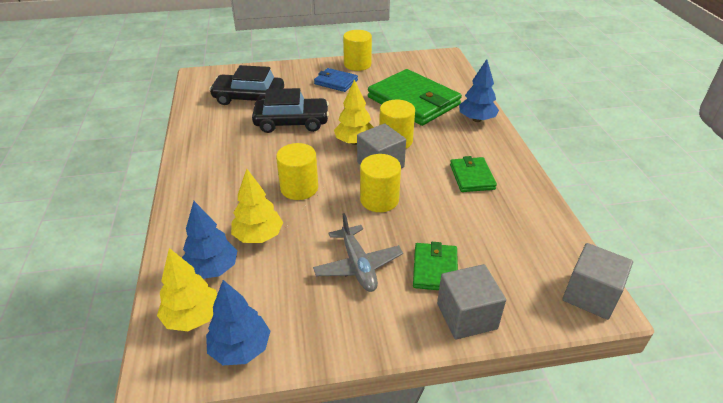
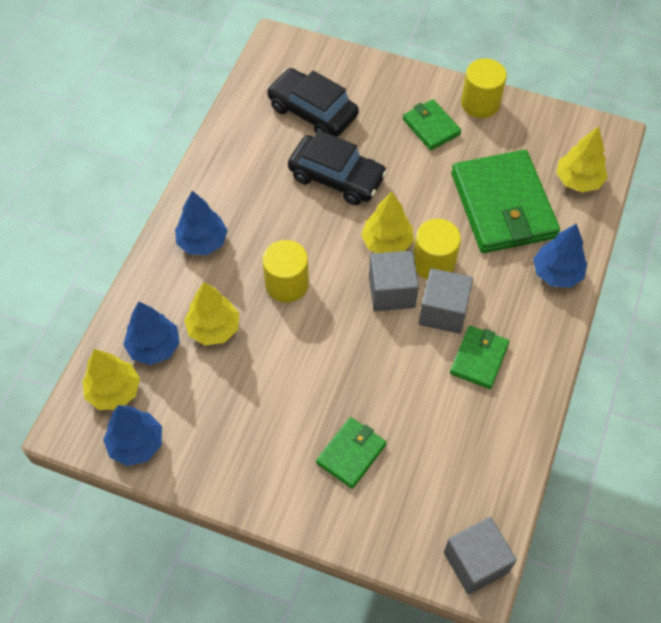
camera: 30 degrees right, 20 degrees up
grey plane [313,213,403,292] -> none
blue wallet [314,68,358,92] -> green wallet [403,99,461,151]
yellow cylinder [360,154,401,212] -> none
grey cube [437,264,506,340] -> grey cube moved to [419,268,473,334]
none -> blue tree [175,191,228,255]
none -> yellow tree [556,126,608,192]

